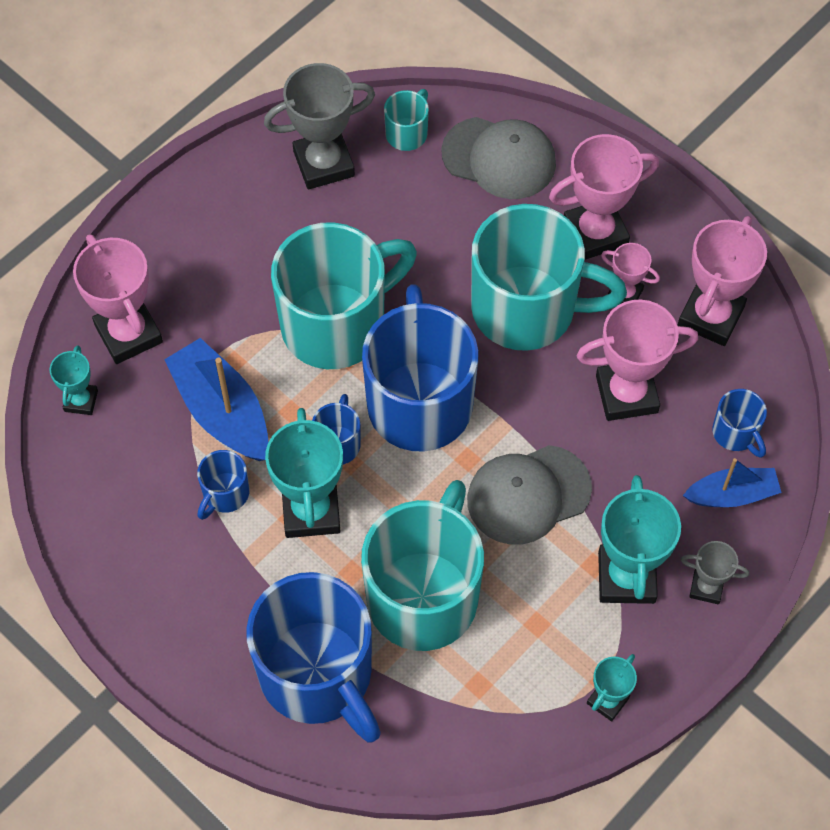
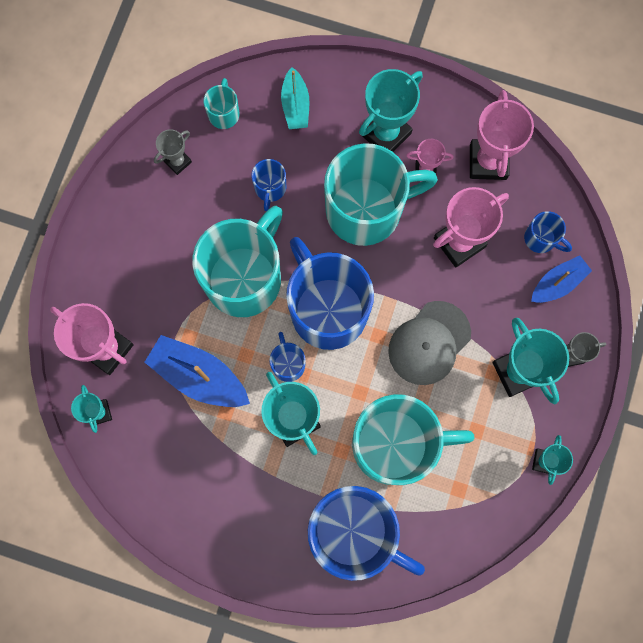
camera: 25 degrees left, 15 degrees up
blue mug [197,450,249,520] -> blue mug moved to [251,159,286,211]
grey trophy [264,63,375,189] -> grey trophy [154,129,192,175], size x0.54
turquoise mug [361,480,484,651] -> turquoise mug turned 90 degrees clockwise [352,394,474,485]
grey cap [441,117,556,199] -> turquoise boat [281,67,310,129]
pink trophy [549,134,659,260] -> turquoise trophy [359,69,423,152]

